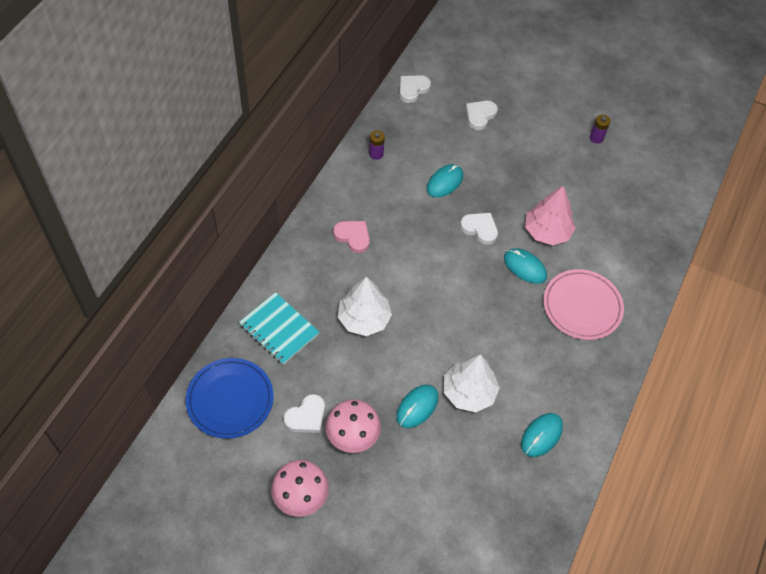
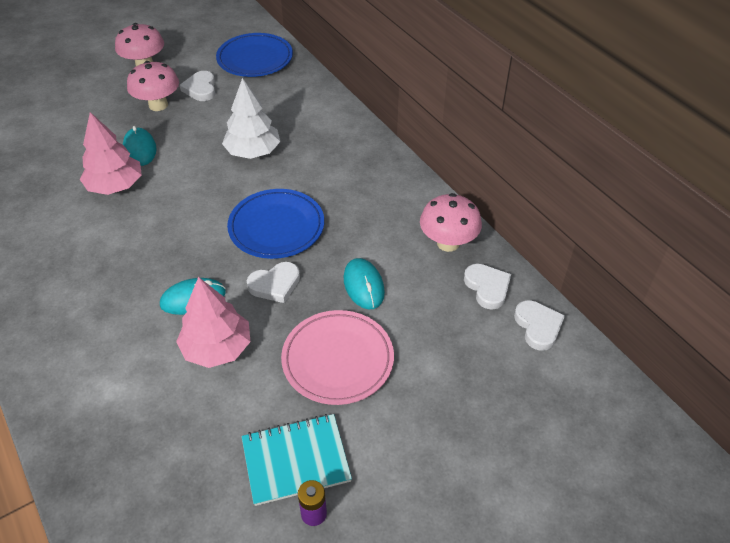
camera: 125 degrees right, 10 degrees down
turquoise notebook [239,292,319,365] -> turquoise notebook moved to [241,414,352,506]
pink heart [333,221,370,253] -> none
purple battery [369,130,385,160] -> pink mushroom [420,193,482,252]
white tree [444,354,500,412] -> pink tree [80,112,142,195]
white heart [465,101,498,130] -> white heart moved to [464,264,511,310]
turquoise mouse [521,413,563,457] -> none
pink plate [543,269,624,340] -> pink plate moved to [281,310,394,405]
none -> blue plate [227,189,324,259]

